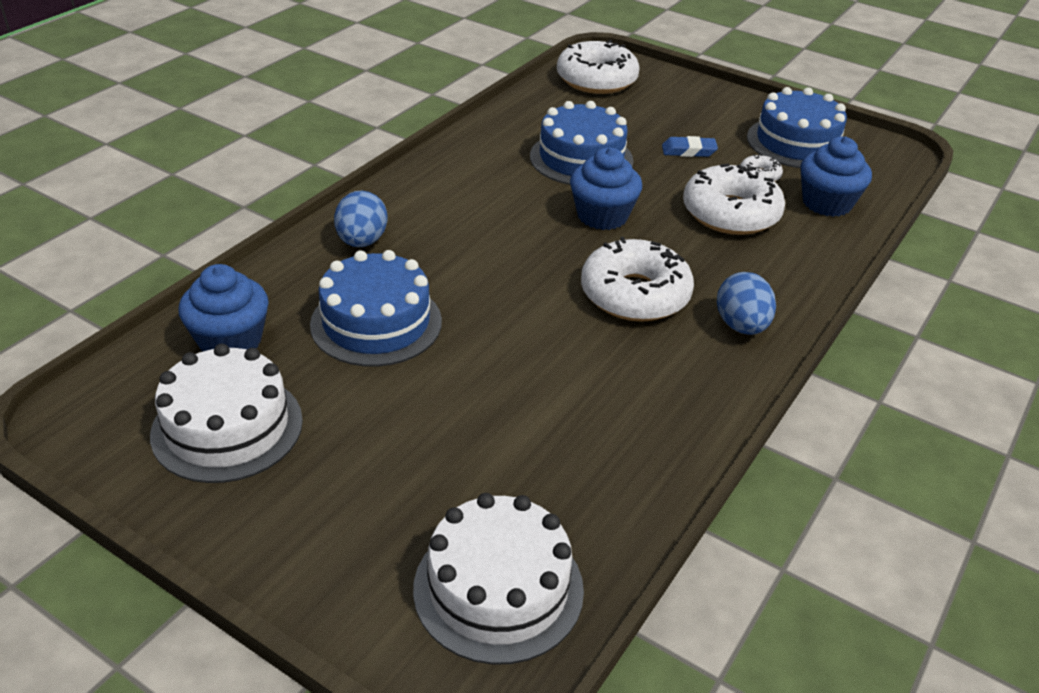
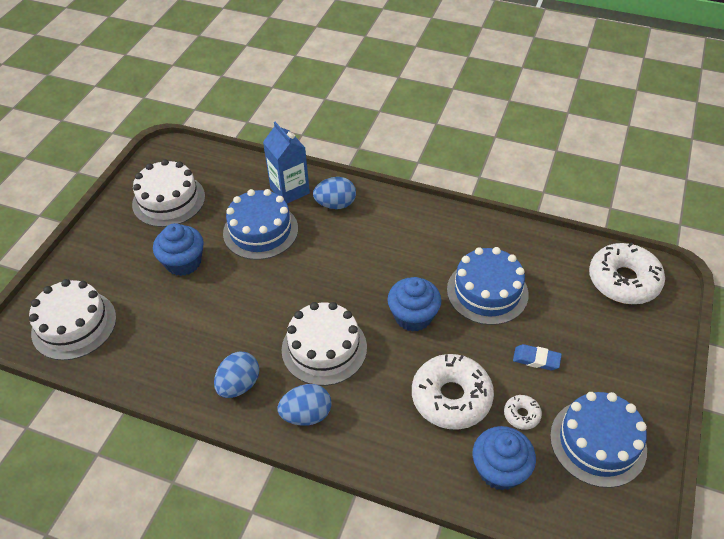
camera: 80 degrees right, 10 degrees up
blue cupcake [178,264,269,352] -> blue cupcake moved to [153,223,204,276]
white donut [581,237,694,322] -> white cake [282,302,367,386]
blue eraser [662,136,718,157] -> blue eraser turned 60 degrees counterclockwise [513,344,562,370]
none -> blue egg [214,352,259,398]
none -> blue carton [263,122,310,204]

